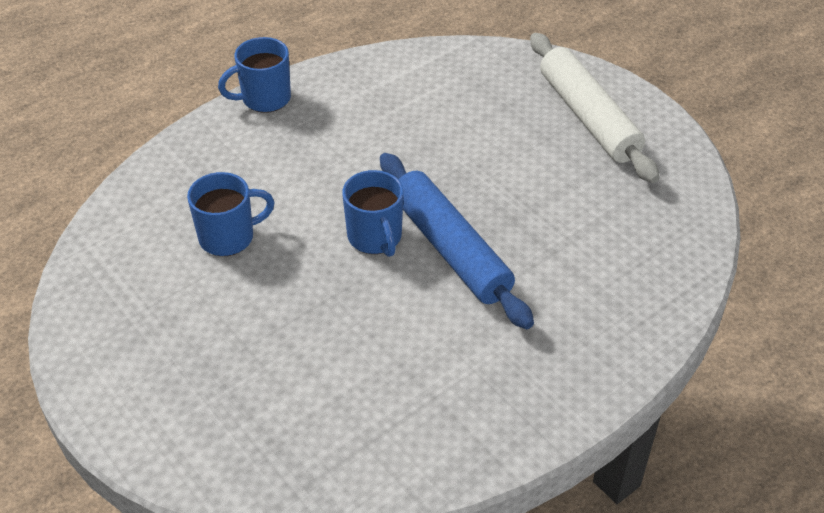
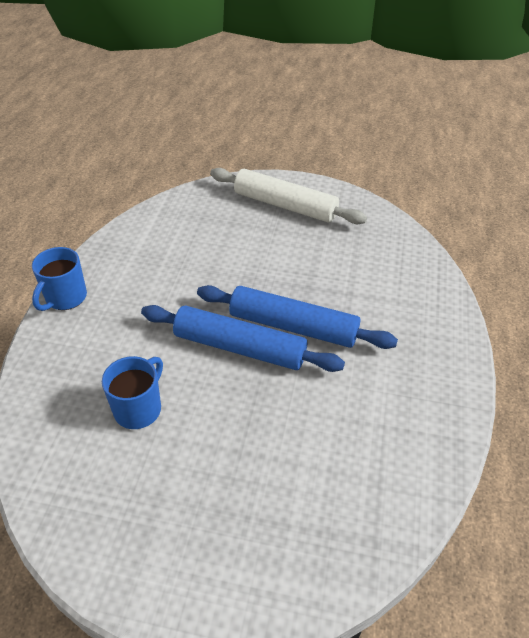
camera: 40 degrees left, 0 degrees up
blue mug [342,170,404,257] -> blue rolling pin [141,305,345,372]

